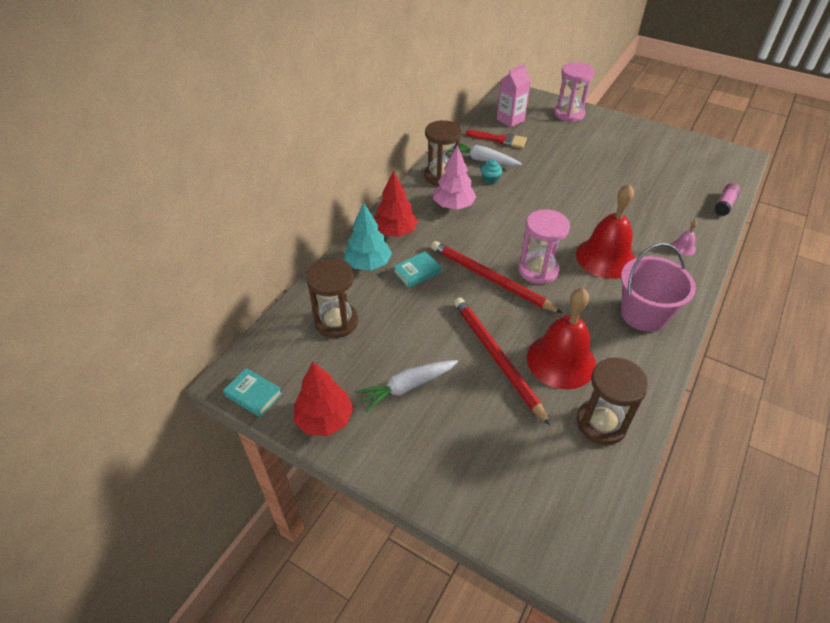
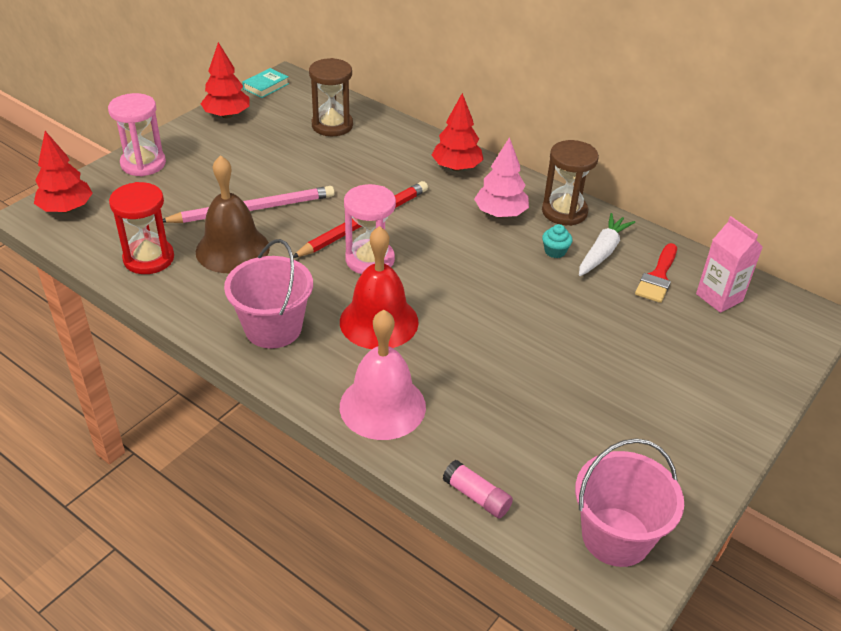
camera: 95 degrees right, 5 degrees down
turquoise tree [344,203,392,271] -> none
white carrot [355,360,458,412] -> none
turquoise book [393,251,441,288] -> none
red pencil [454,298,551,426] -> pink pencil [163,186,335,223]
red bell [527,288,596,389] -> brown bell [196,155,270,273]
pink hourglass [554,62,595,122] -> pink hourglass moved to [108,93,166,177]
brown hourglass [577,358,649,445] -> red hourglass [109,182,174,274]
pink bell [672,220,697,256] -> pink bell [340,310,426,440], size x2.49
none -> red tree [34,131,93,213]
none -> pink bucket [575,438,684,567]

